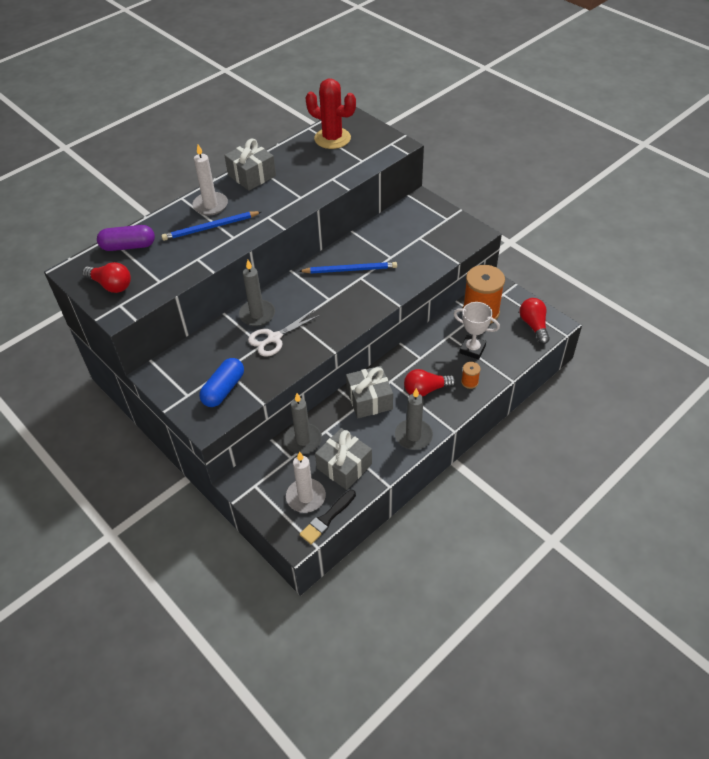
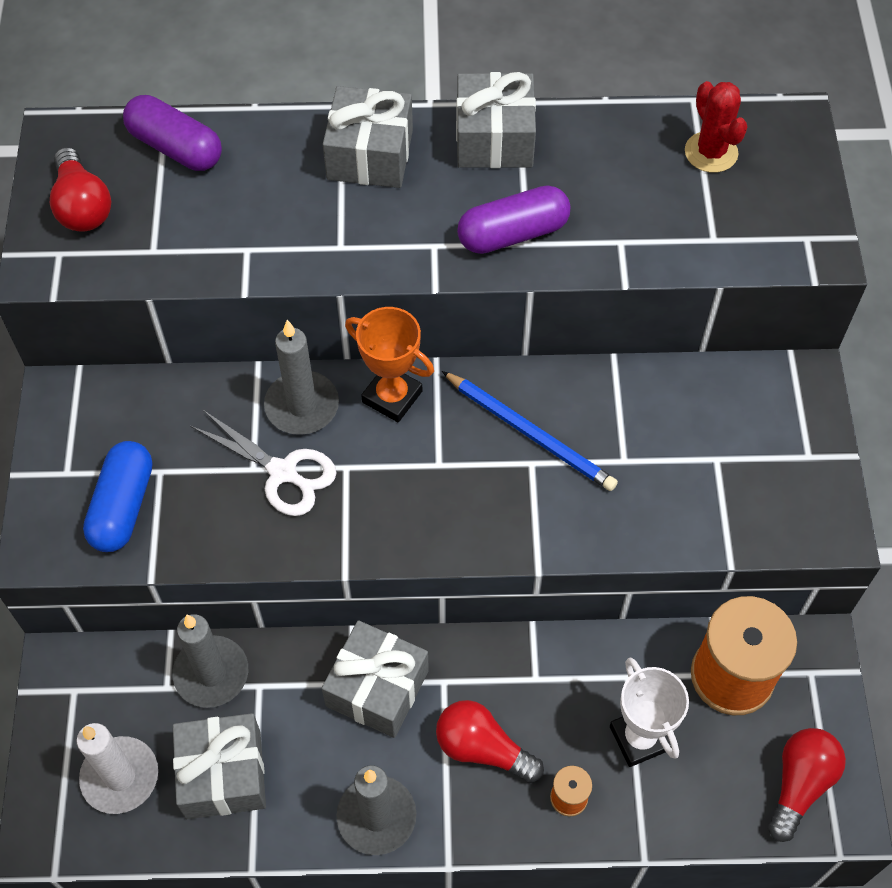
camera: 40 degrees right, 10 degrees up
blue pencil [161,211,262,241] -> none
white candle [193,144,228,215] -> grey gift [323,86,413,188]
blue capsule [199,358,244,407] -> blue capsule turned 60 degrees counterclockwise [83,441,152,552]
white scissors [248,310,320,357] -> white scissors turned 150 degrees counterclockwise [190,410,336,516]
black brush [300,490,356,544] -> none
red cactus [305,79,356,149] -> red cactus [685,81,747,173], size x0.64
none -> orange trophy [345,307,434,422]
none -> purple capsule [457,185,570,254]

